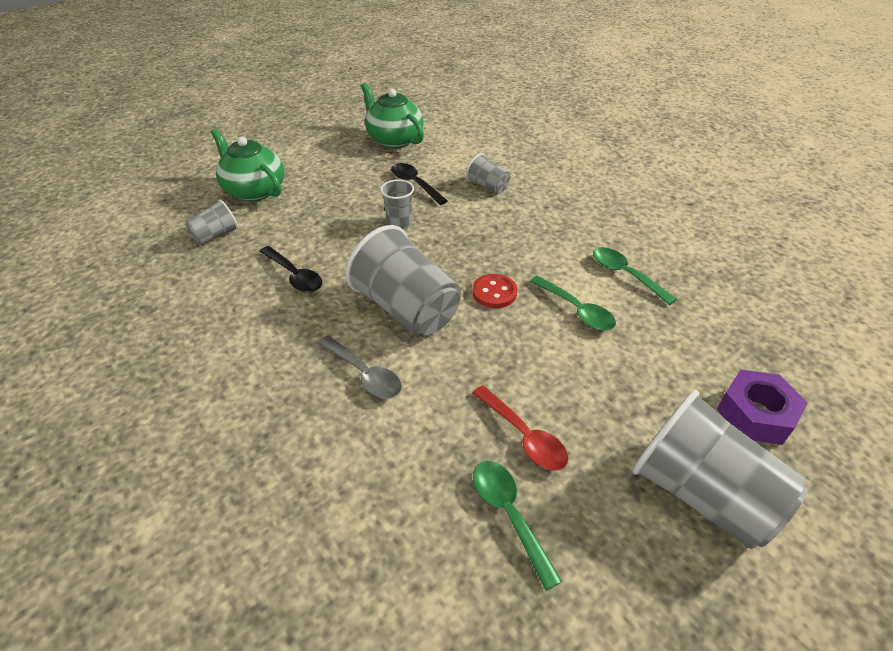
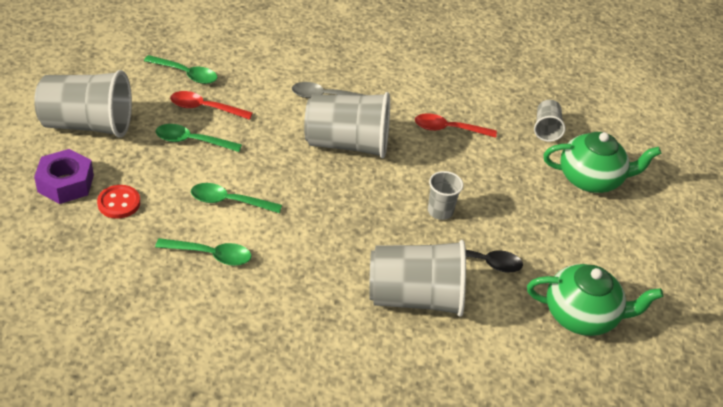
camera: 135 degrees right, 0 degrees up
black spoon [259,246,322,293] -> red spoon [415,113,497,138]
grey cup [466,153,510,194] -> grey cup [369,240,466,317], size x2.04
red button [472,274,517,308] -> red button moved to [97,185,140,219]
none -> green spoon [156,124,242,152]

